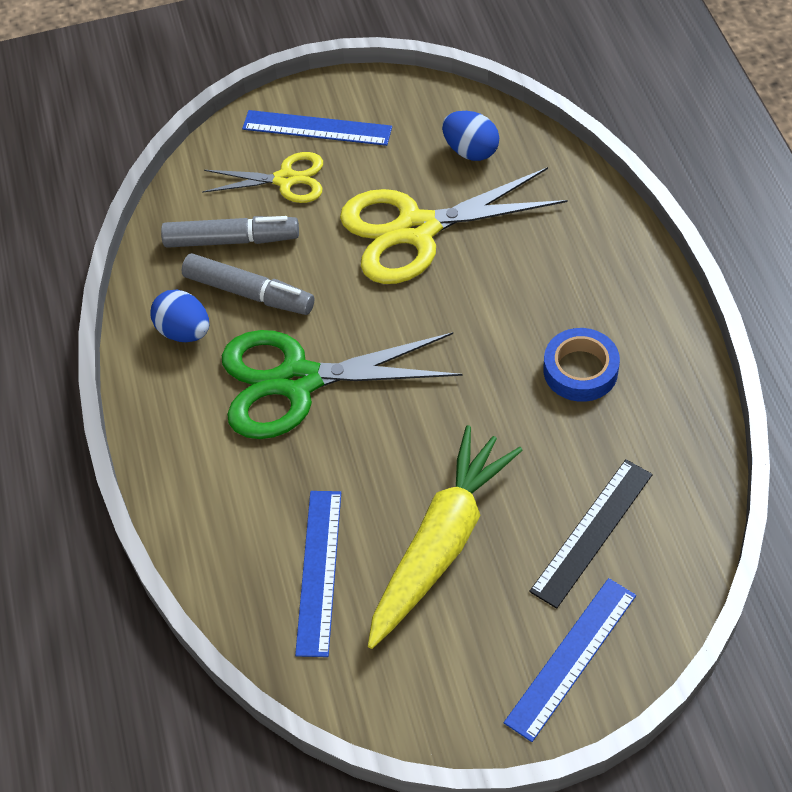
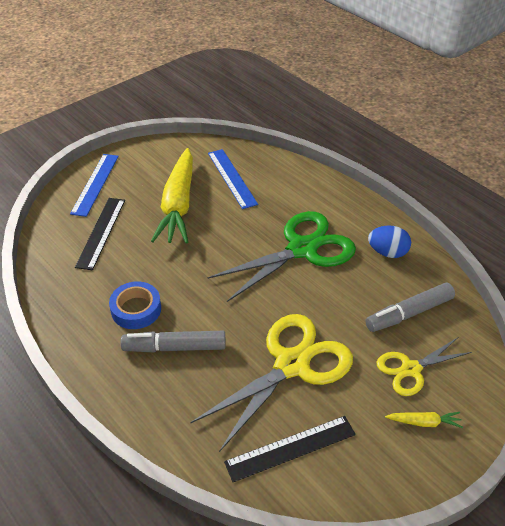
camera: 150 degrees right, 10 degrees down
grey marker [181,253,314,315] -> grey marker moved to [121,331,226,353]
blue ruler [242,110,392,146] -> yellow carrot [385,412,463,428]
blue egg [442,111,499,161] -> black ruler [224,416,356,482]

